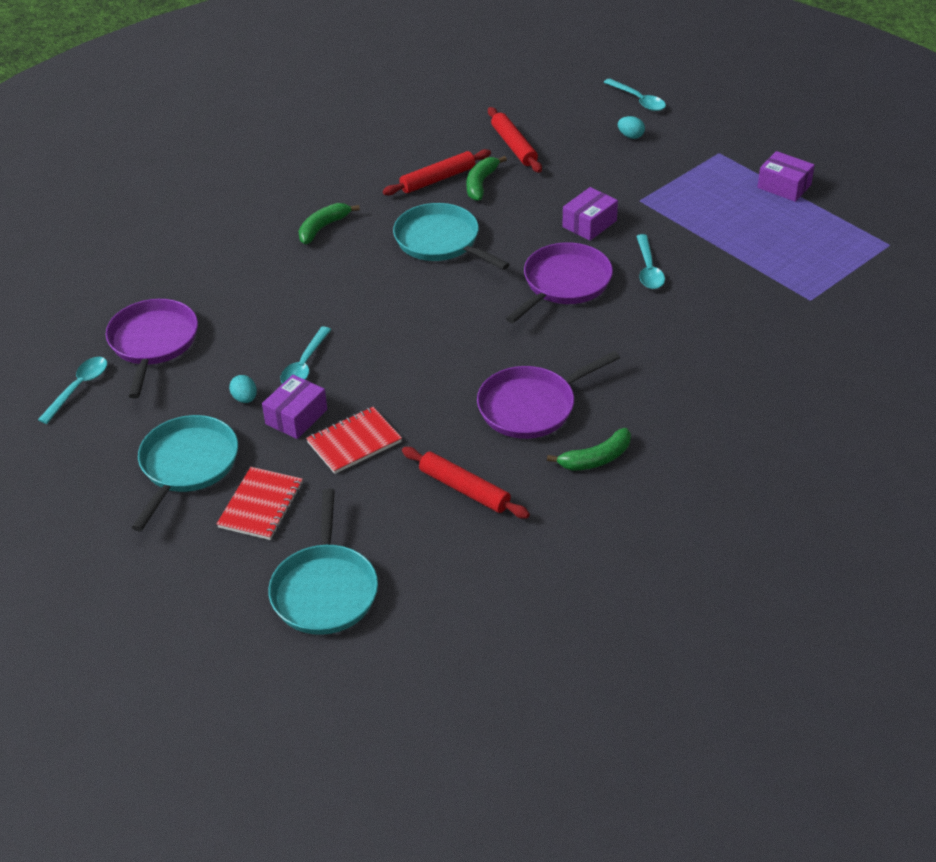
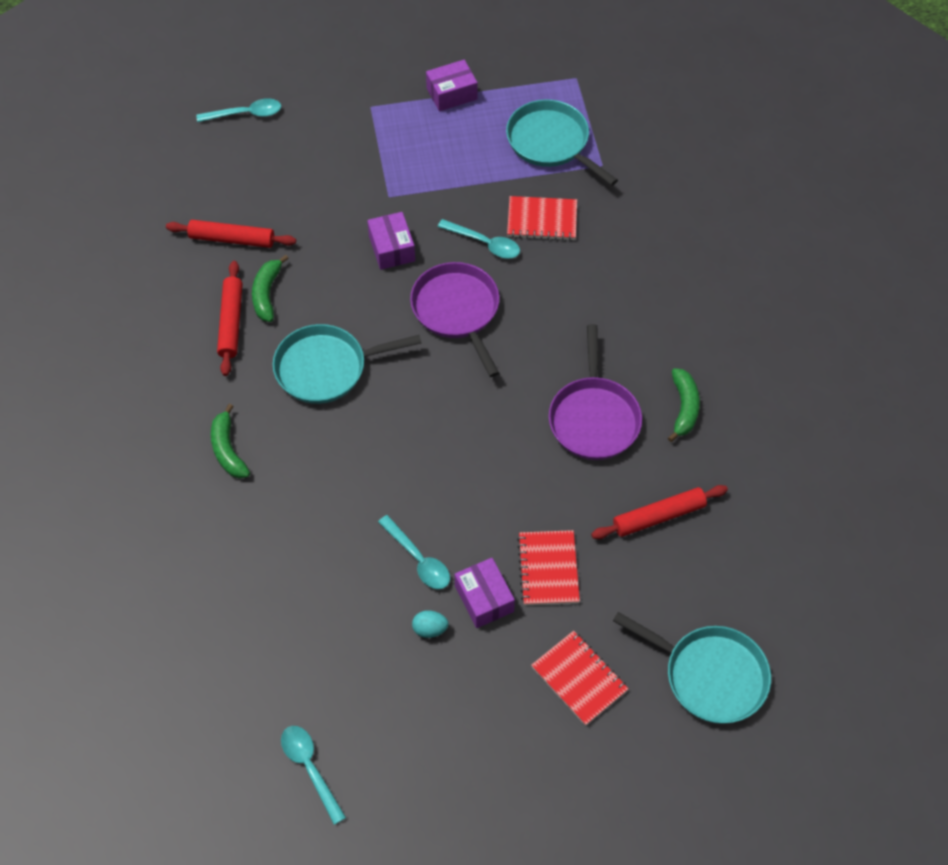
camera: 60 degrees left, 15 degrees up
purple pan [106,299,198,399] -> none
turquoise pan [131,415,238,531] -> turquoise pan moved to [506,99,618,186]
green banana [466,156,507,201] -> green banana turned 45 degrees clockwise [252,255,289,322]
turquoise egg [618,116,645,139] -> none
none -> red notebook [507,196,577,241]

